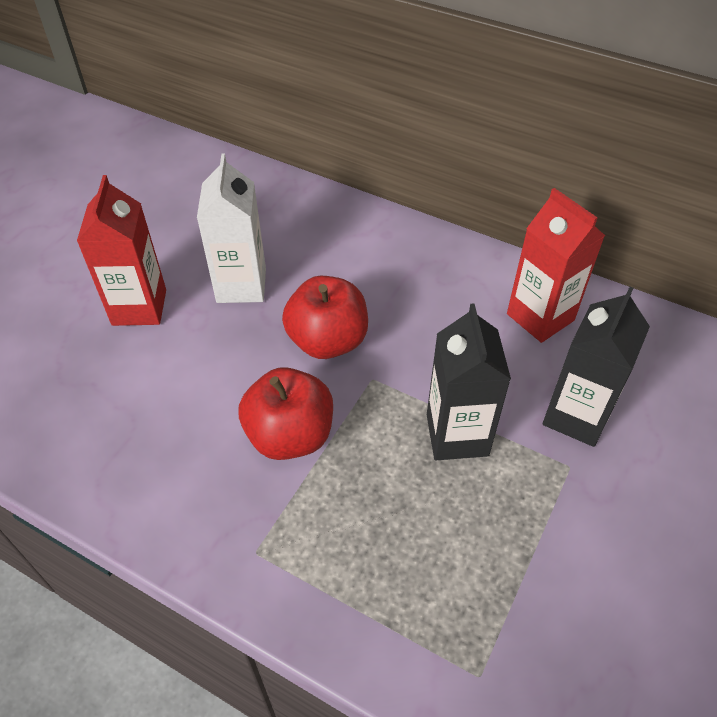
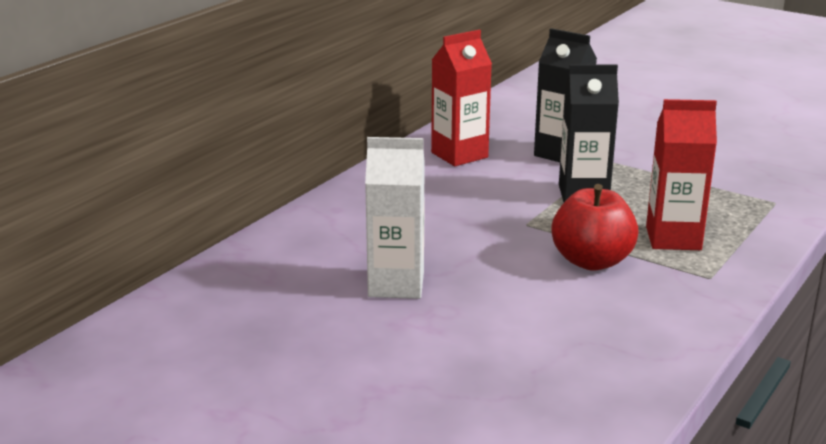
camera: 85 degrees left, 25 degrees down
red carton [77,175,166,326] -> red carton moved to [646,99,717,250]
red apple [282,276,368,359] -> none

